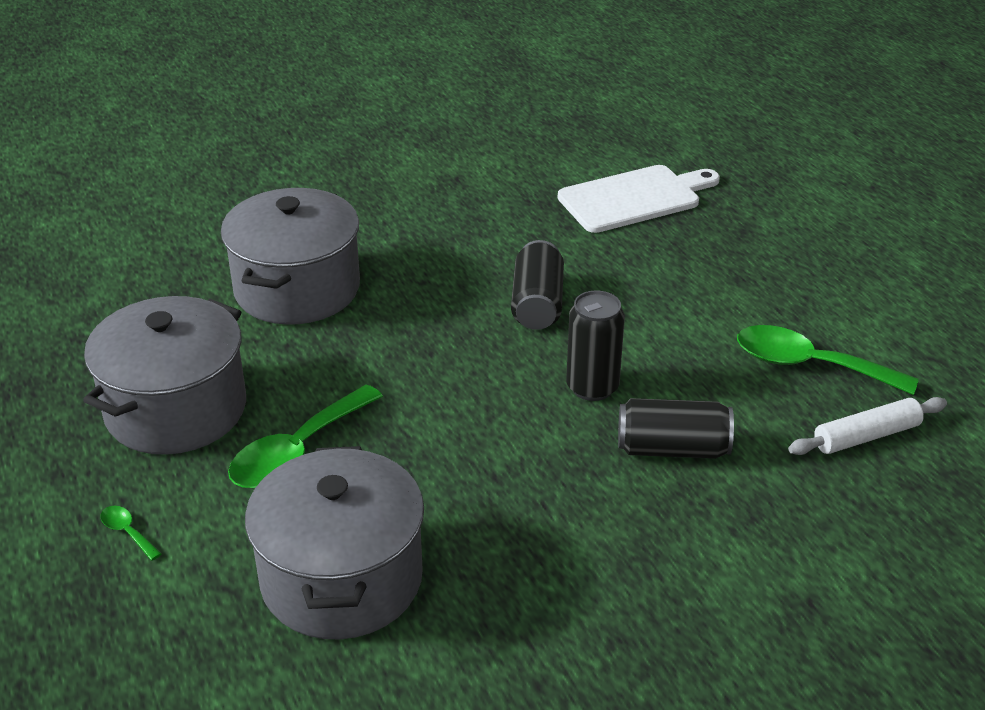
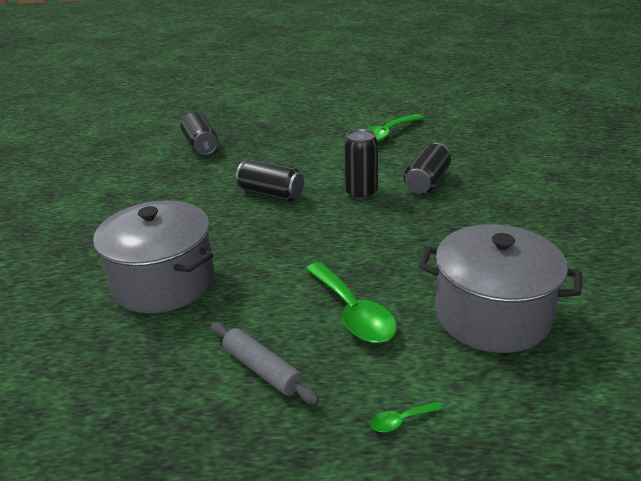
camera: 65 degrees left, 5 degrees down
grey pot [83,296,246,455] -> grey rolling pin [211,322,320,405]
white cutting board [558,165,720,233] -> black can [180,112,218,155]
white rolling pin [788,397,947,455] -> none

